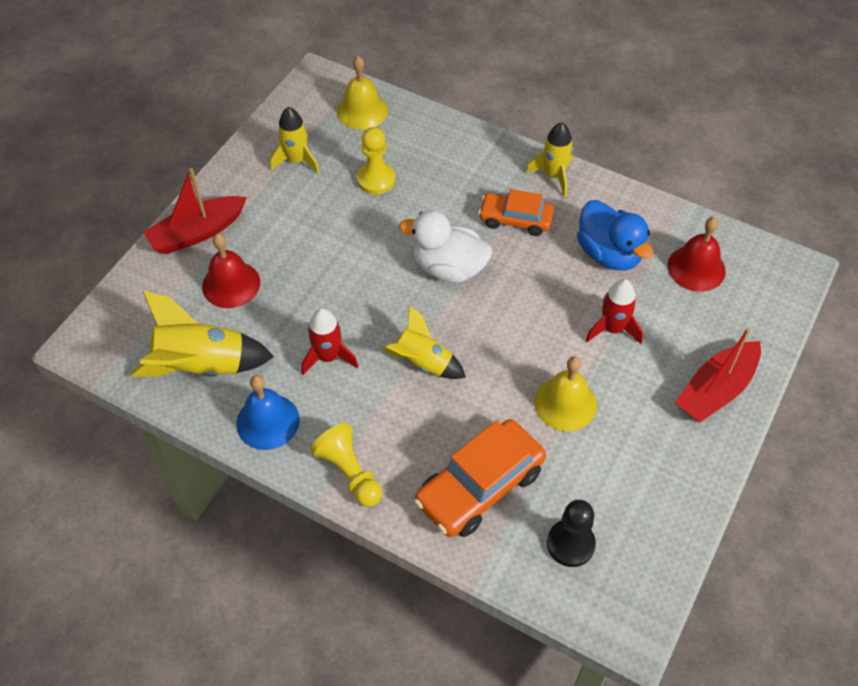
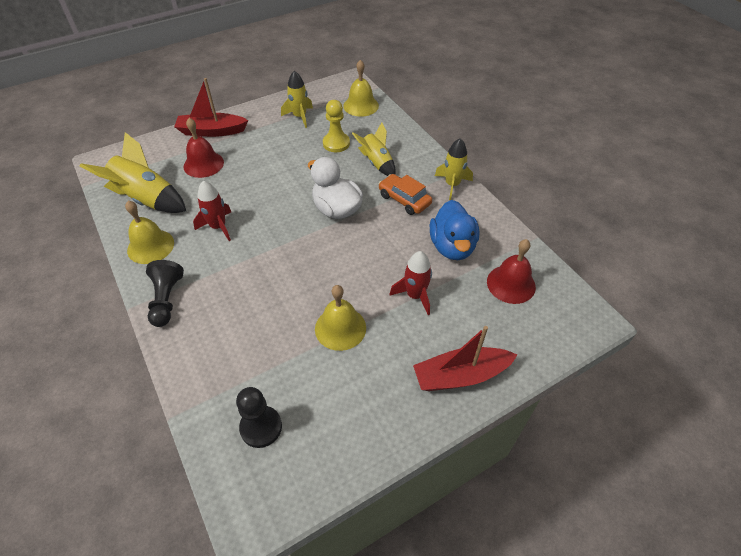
camera: 30 degrees right, 5 degrees down
blue bell [236,375,300,450] -> yellow bell [125,201,174,264]
yellow pawn [310,423,382,507] -> black pawn [146,260,184,327]
yellow rocket [381,305,466,379] -> yellow rocket moved to [352,122,396,176]
orange car [414,419,546,537] -> none

